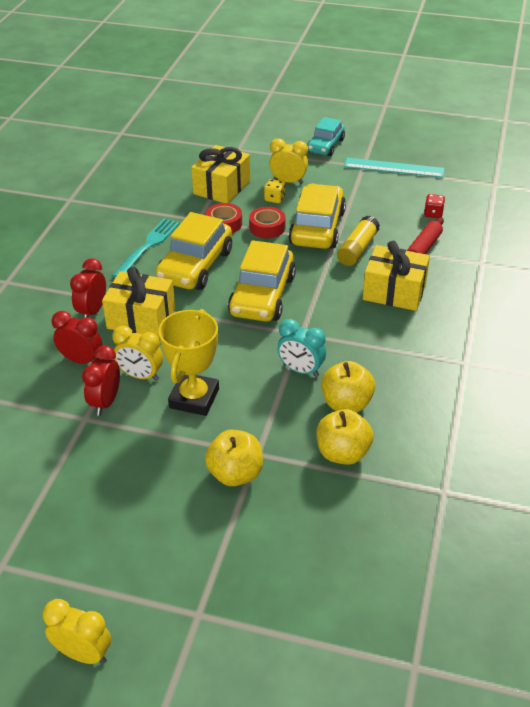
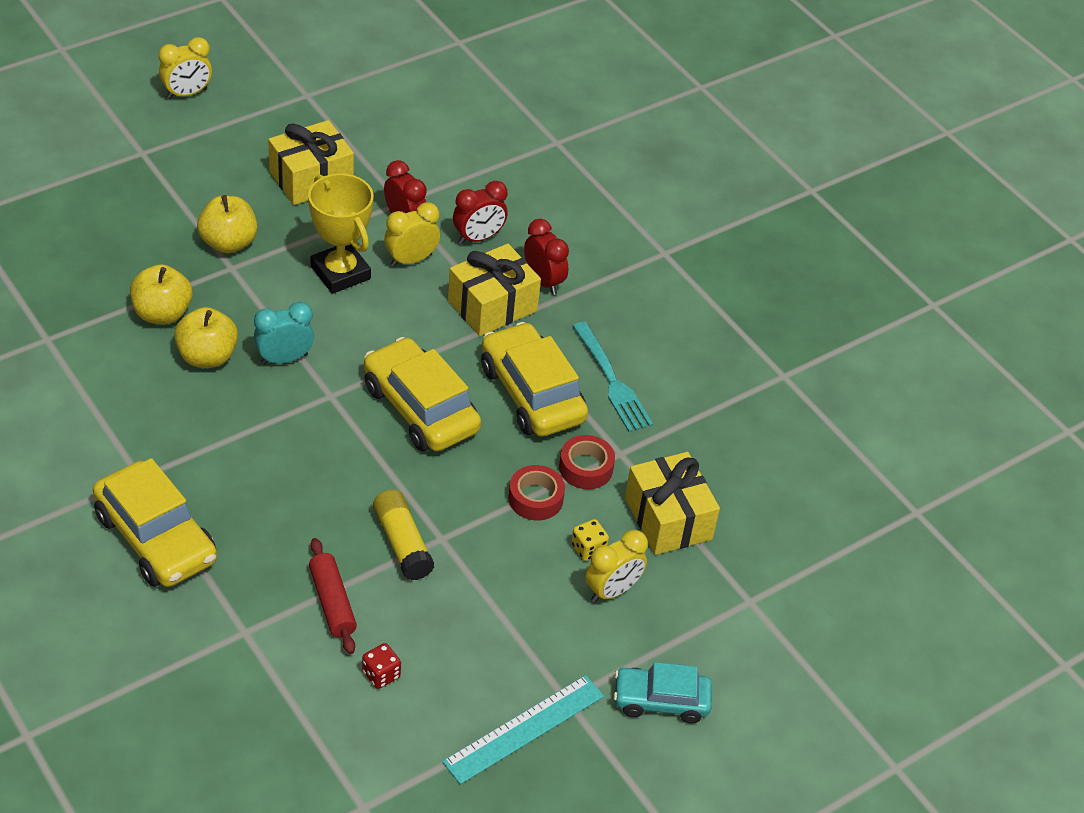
camera: 125 degrees right, 5 degrees up
yellow car [288,184,346,249] -> yellow car moved to [93,458,217,587]
turquoise car [307,117,345,156] -> turquoise car turned 60 degrees counterclockwise [614,662,712,723]
yellow gift [363,241,430,311] -> yellow gift moved to [268,120,354,205]

